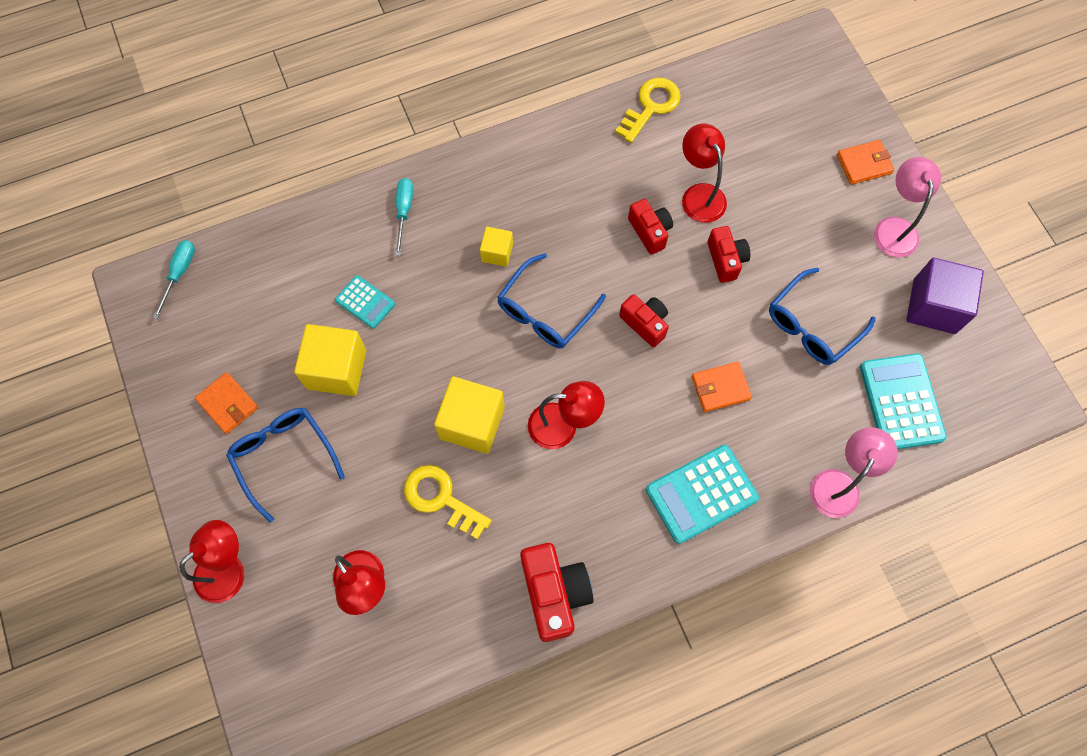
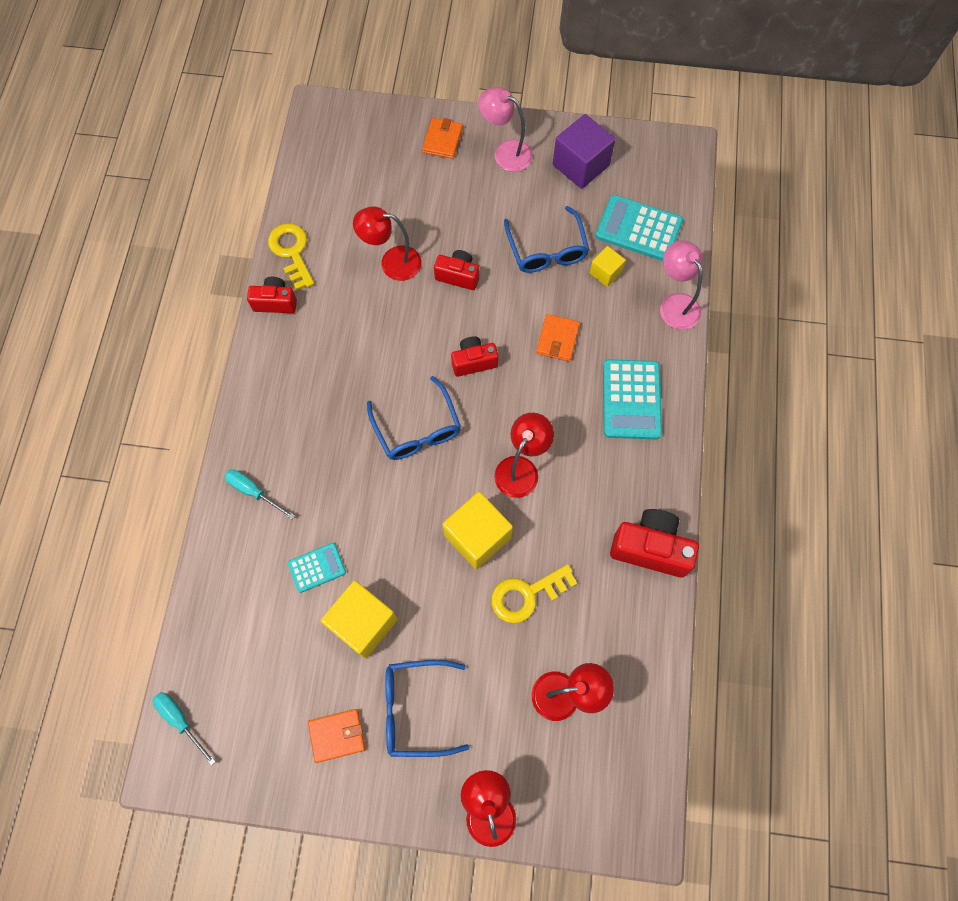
camera: 60 degrees left, 0 degrees up
yellow cube [480,227,513,267] -> yellow cube moved to [590,246,626,287]
red camera [628,199,673,255] -> red camera moved to [247,277,297,313]

